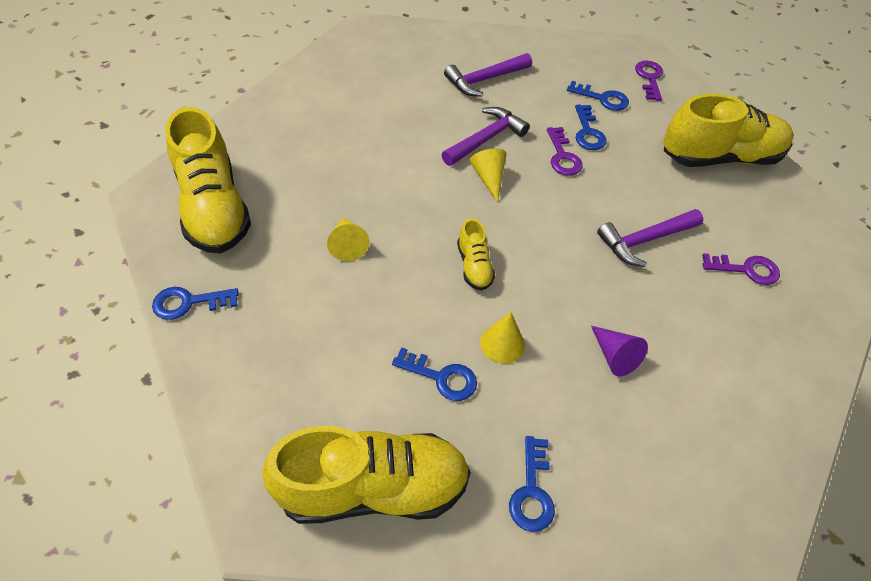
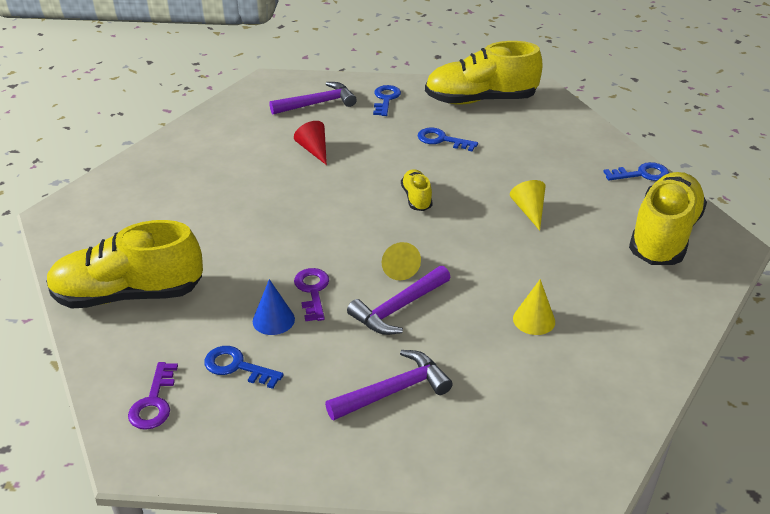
camera: 175 degrees left, 15 degrees down
yellow shoe [165,107,251,253] -> yellow shoe turned 45 degrees clockwise [629,172,707,265]
yellow cone [480,312,525,364] -> yellow cone moved to [513,279,555,335]
blue key [575,105,606,150] -> blue cone [253,279,295,335]
purple cone [591,326,648,377] -> red cone [294,121,327,165]
purple hammer [597,209,703,267] -> purple hammer moved to [269,82,357,114]
purple key [702,253,780,285] -> none

